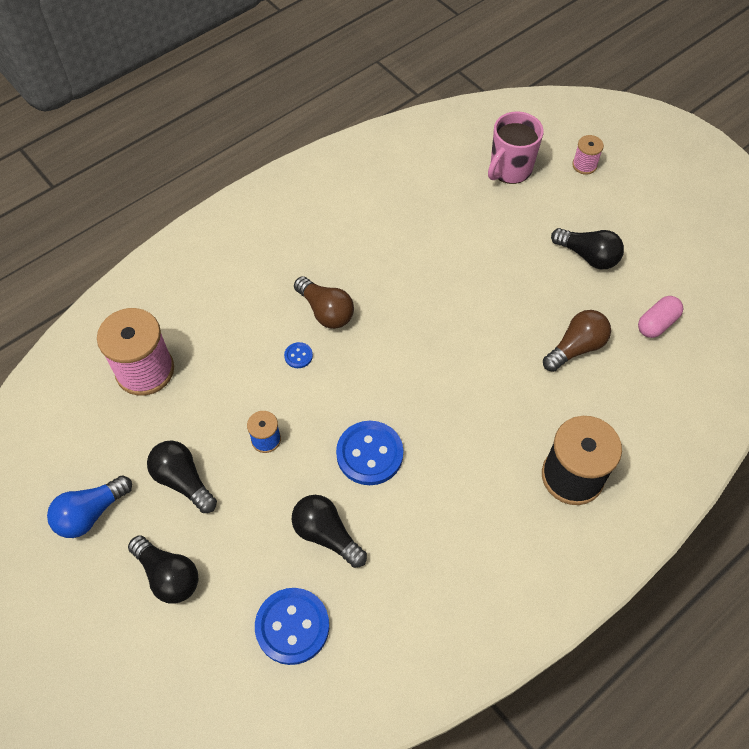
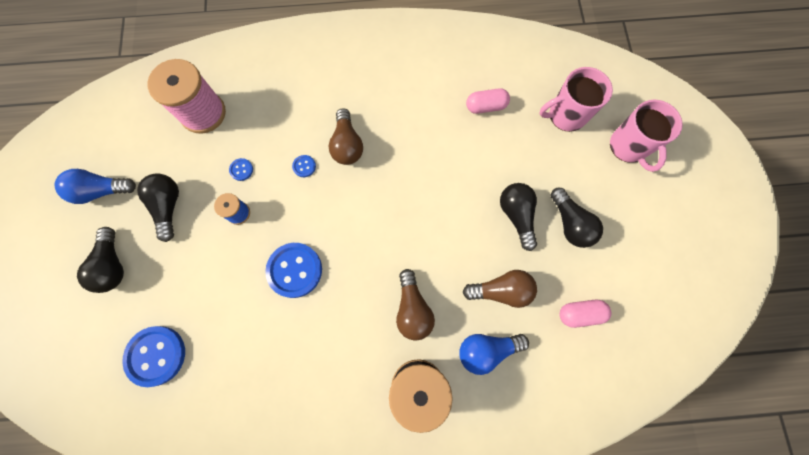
camera: 35 degrees right, 15 degrees up
black light bulb [292,495,367,568] -> black light bulb moved to [500,183,537,251]
pink spool [572,135,604,175] -> pink mug [610,100,683,172]
none -> blue button [229,158,253,181]
none -> brown light bulb [396,269,435,341]
none -> blue light bulb [459,334,529,375]
none -> pink capsule [466,88,510,114]

